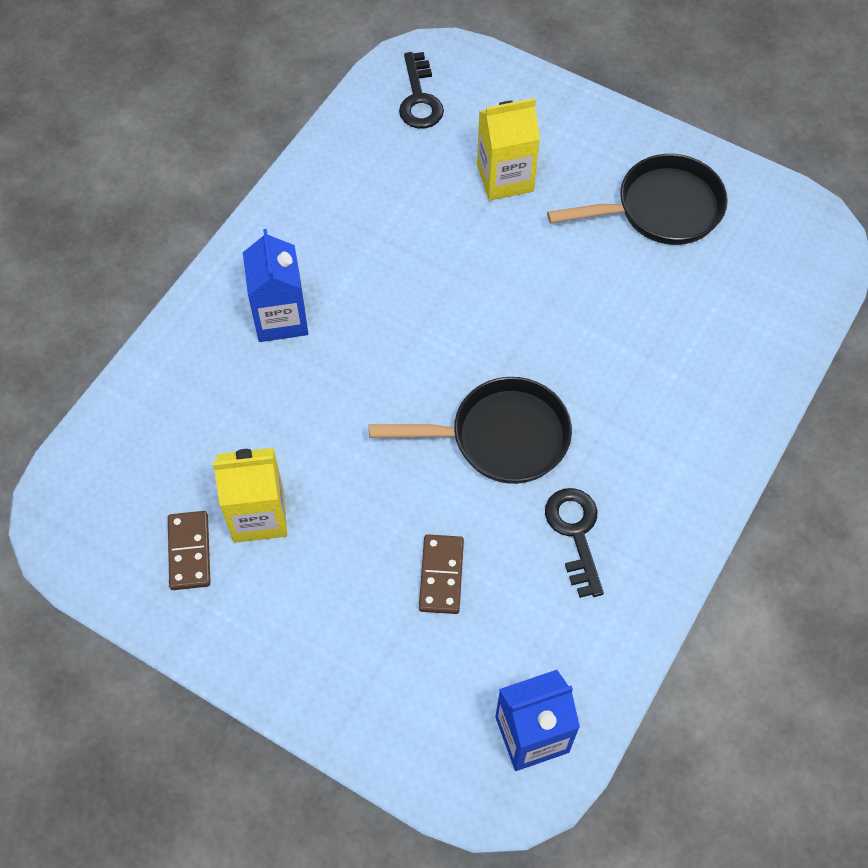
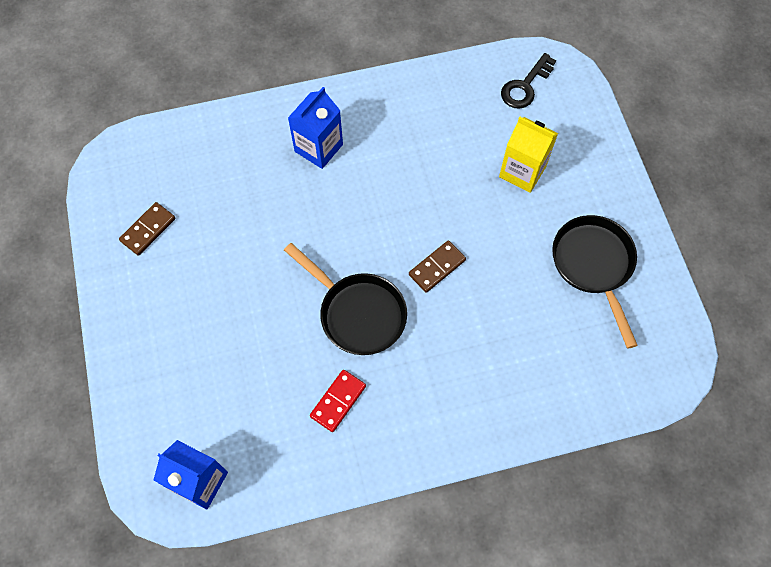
camera: 45 degrees right, 5 degrees up
yellow carton [213,448,287,543] -> none
brown domino [419,534,464,614] -> brown domino moved to [409,240,466,293]
black key [545,488,604,598] -> red domino [310,370,366,432]
black pan [547,154,728,245] -> black pan turned 135 degrees counterclockwise [552,215,638,349]

